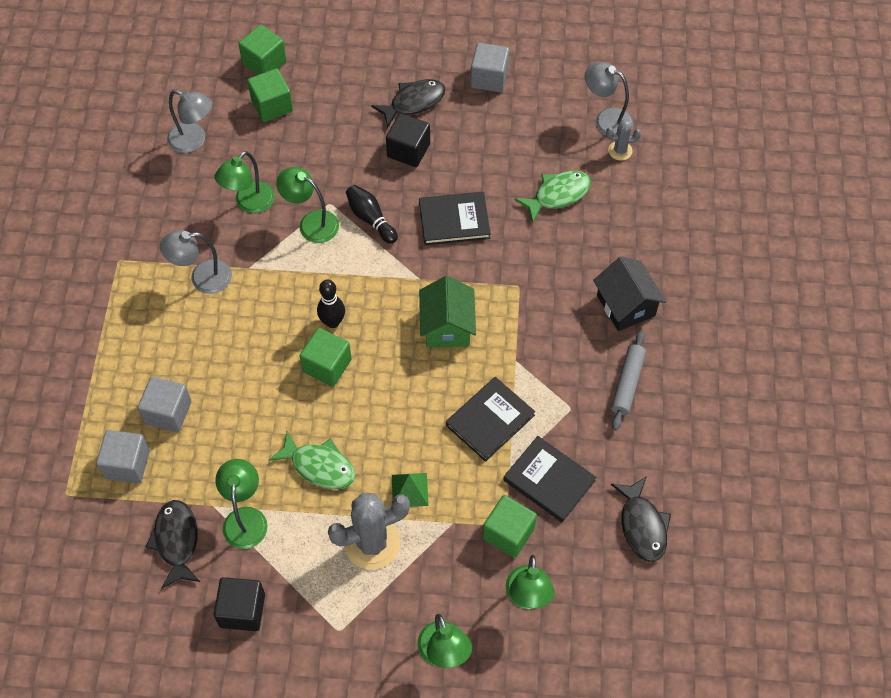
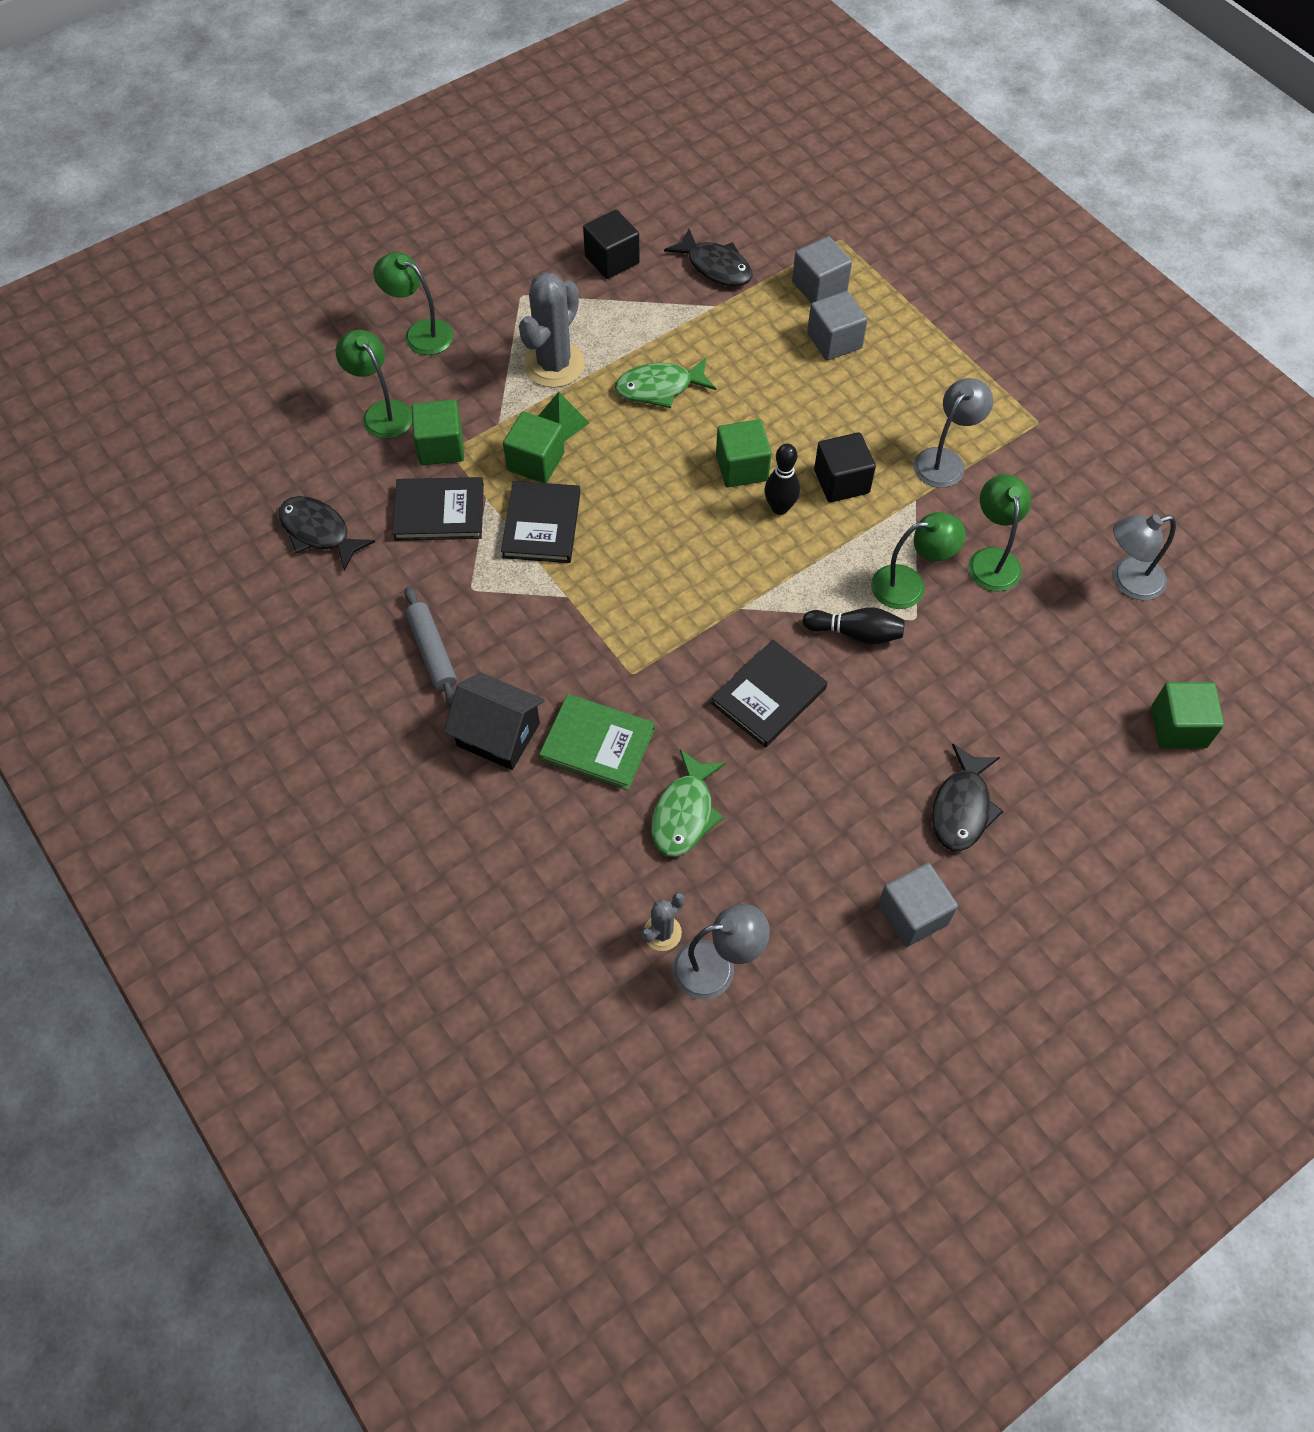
camera: 140 degrees right, 0 degrees up
green lamp [215,459,268,549] -> none
green cube [247,68,293,122] -> green cube moved to [503,411,565,483]
black cube [386,113,430,167] -> black cube moved to [814,432,876,503]
green house [419,276,476,347] -> none
none -> green book [539,694,655,790]

